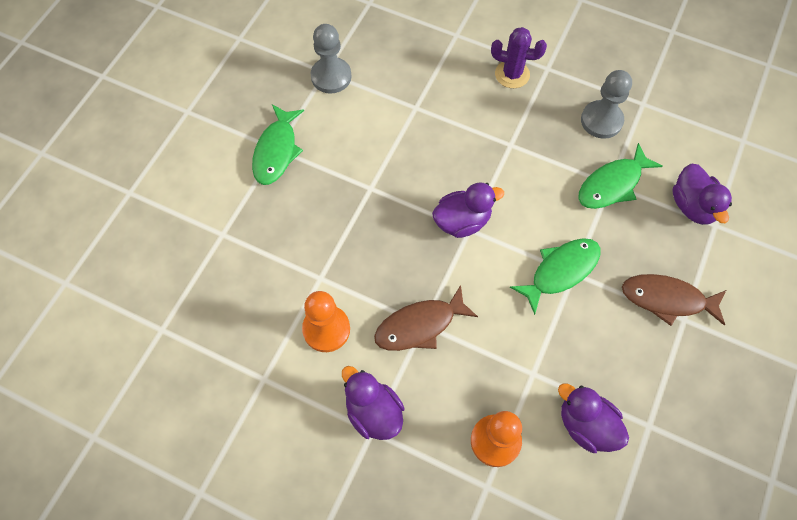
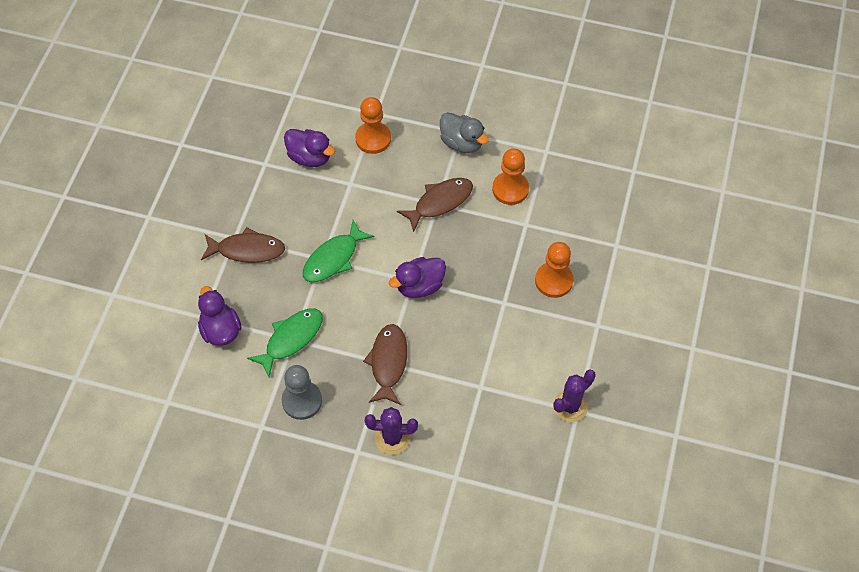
camera: 170 degrees right, 5 degrees down
green fish [252,104,304,185] -> none
grey pawn [311,24,352,94] -> purple cactus [553,369,596,422]
purple duck [342,366,404,440] -> grey duck [440,112,489,153]
none -> brown fish [363,324,407,405]
none -> orange pawn [535,242,574,298]

